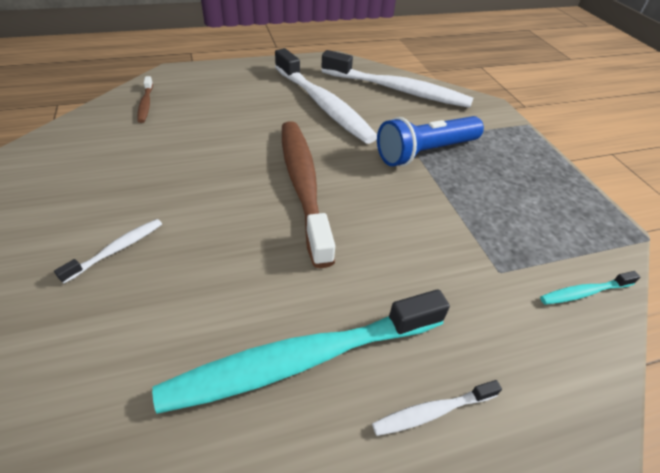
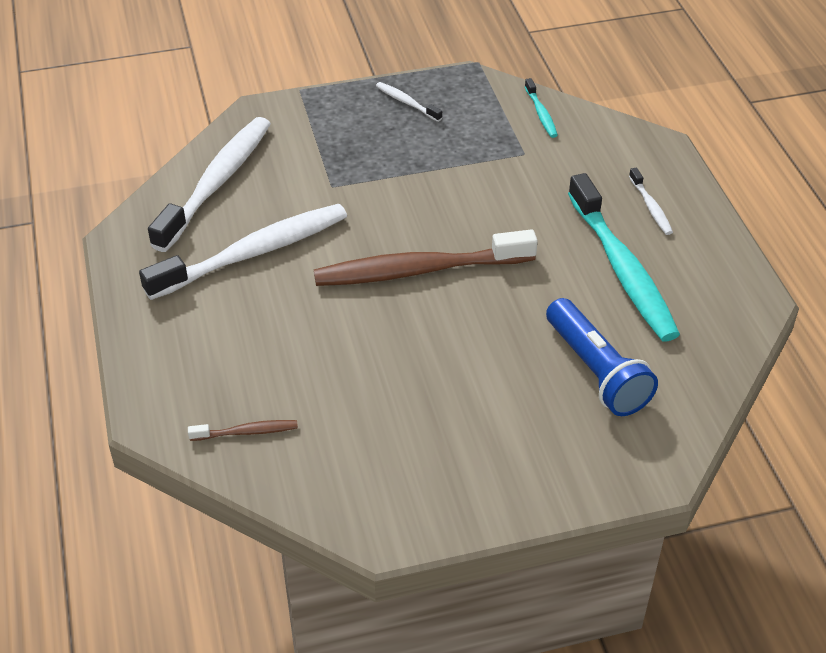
camera: 85 degrees left, 0 degrees up
white toothbrush [54,219,162,283] -> white toothbrush moved to [376,82,442,122]
blue flashlight [377,116,484,166] -> blue flashlight moved to [546,298,658,416]

